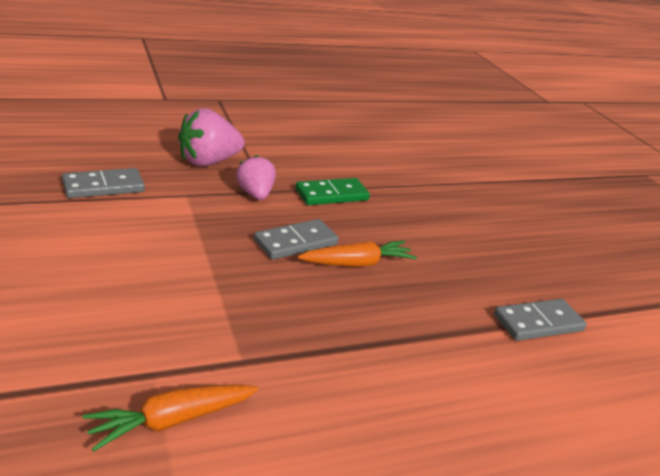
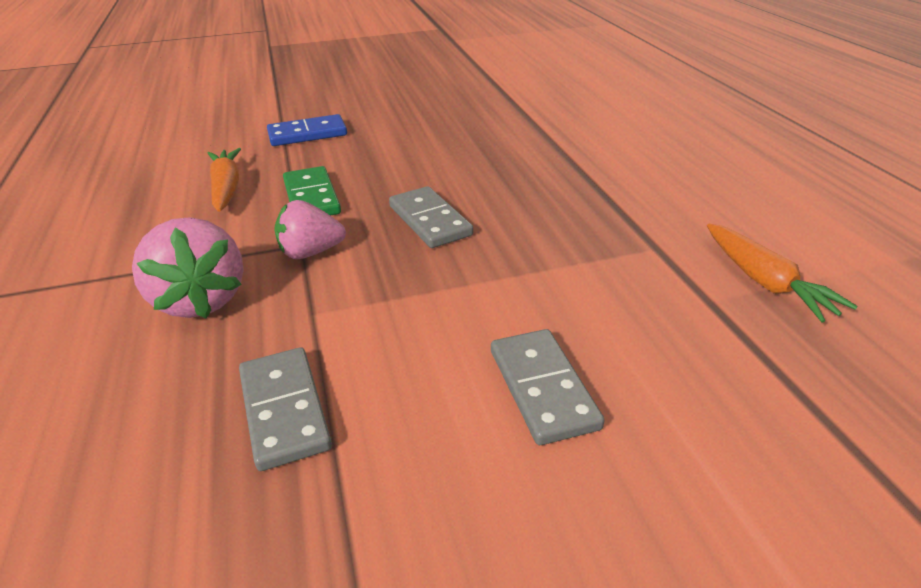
camera: 80 degrees left, 5 degrees up
orange carrot [297,241,417,267] -> orange carrot moved to [207,148,241,212]
grey domino [494,299,587,341] -> grey domino moved to [491,329,605,445]
none -> blue domino [267,114,347,146]

